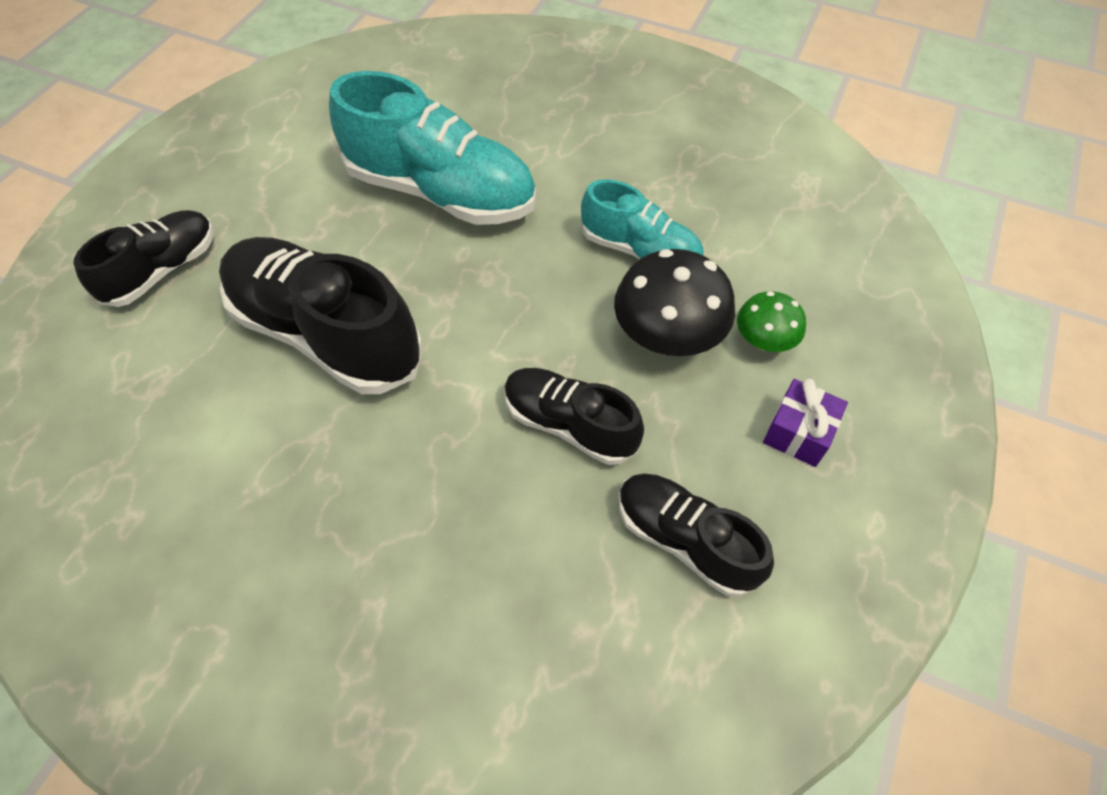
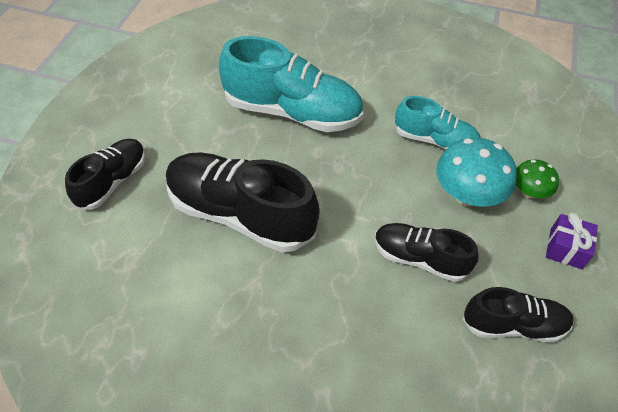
camera: 10 degrees left, 5 degrees down
black mushroom [614,249,735,356] -> turquoise mushroom [436,138,517,206]
black shoe [619,473,774,597] -> black shoe turned 150 degrees clockwise [463,287,574,343]

